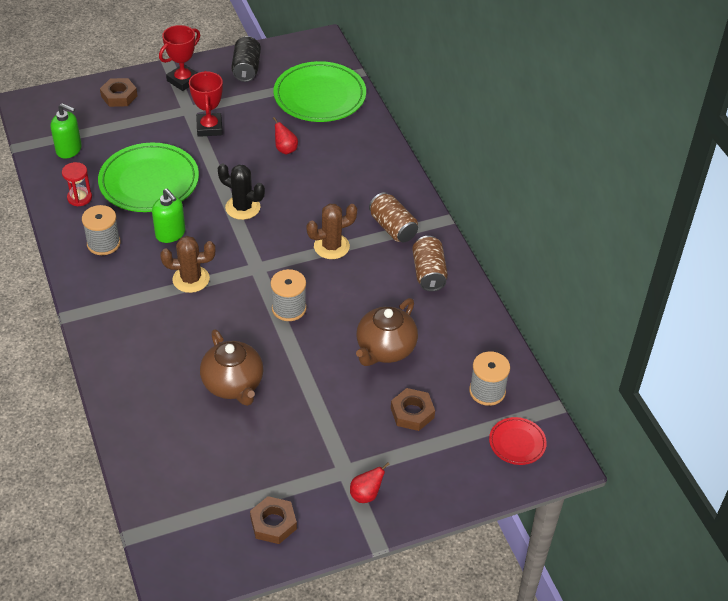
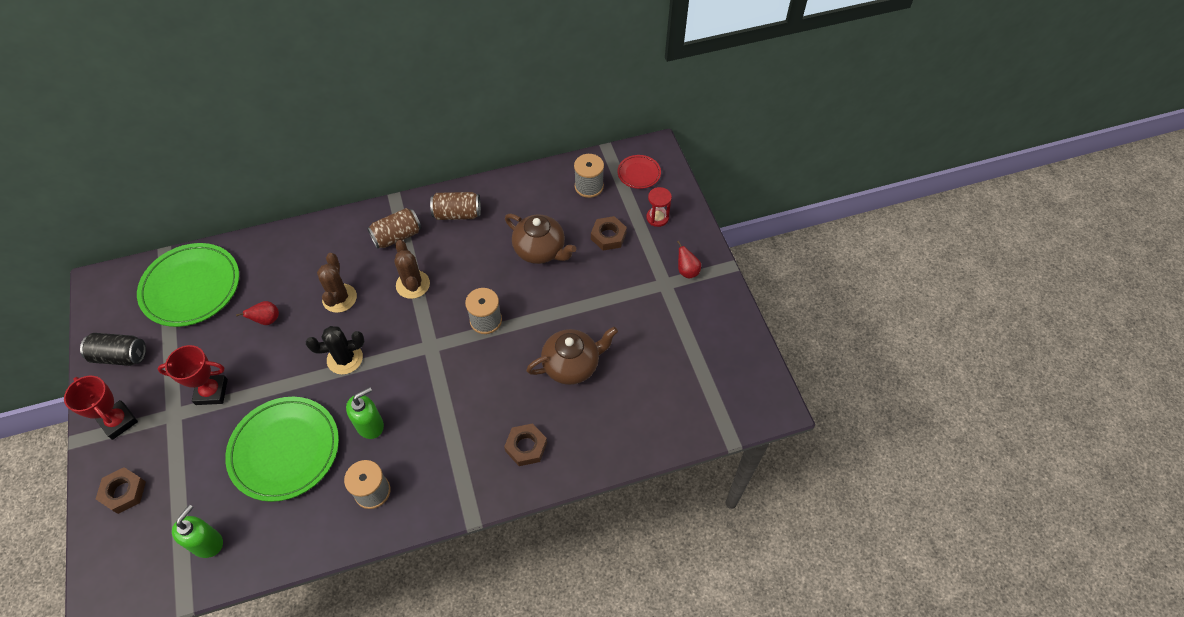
camera: 85 degrees left, 10 degrees up
red hourglass [62,162,92,207] -> red hourglass moved to [646,187,672,227]
brown cactus [160,236,215,293] -> brown cactus moved to [317,253,357,313]
black cactus [218,163,265,220] -> black cactus turned 45 degrees clockwise [306,326,365,375]
brown nut [250,496,297,544] -> brown nut moved to [504,423,547,466]

